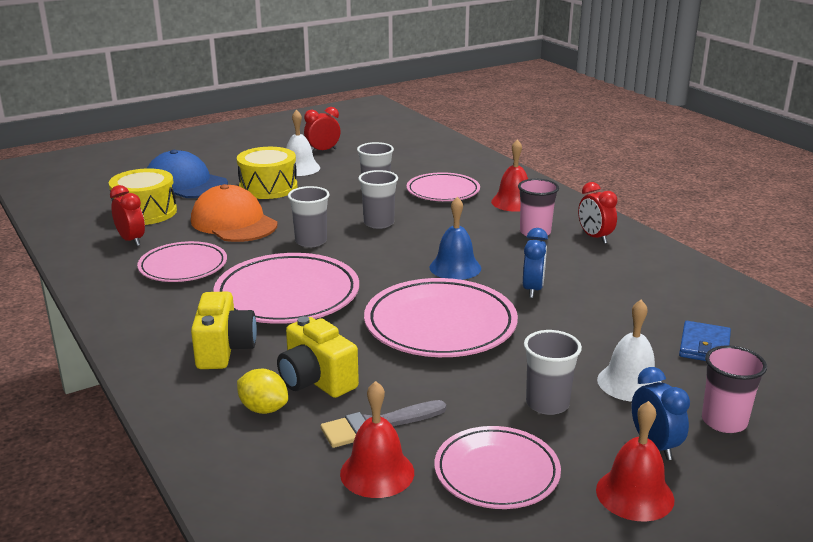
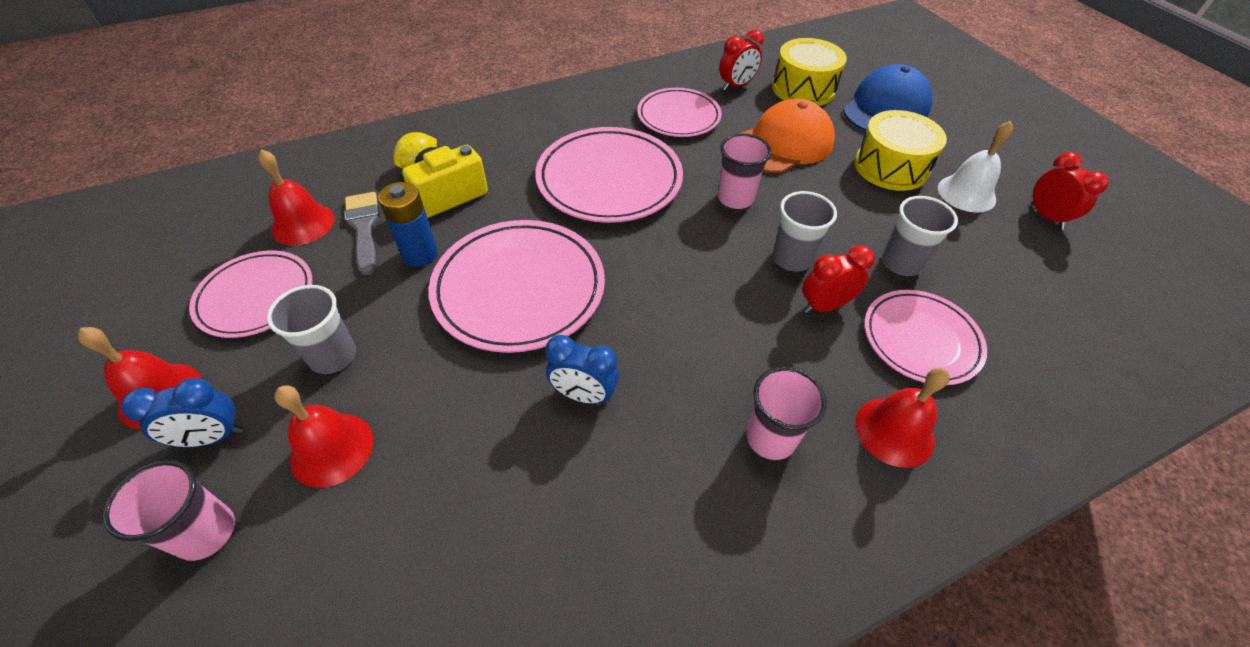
camera: 95 degrees right, 25 degrees up
yellow camera [191,292,257,369] -> none
grey cup [288,186,330,247] -> pink cup [718,133,772,209]
blue bell [430,197,481,280] -> none
red clock [578,182,617,244] -> red clock moved to [802,245,875,313]
white bell [597,300,662,402] -> red bell [274,385,373,488]
blue wallet [679,321,731,361] -> none
none -> blue battery [378,182,438,267]

